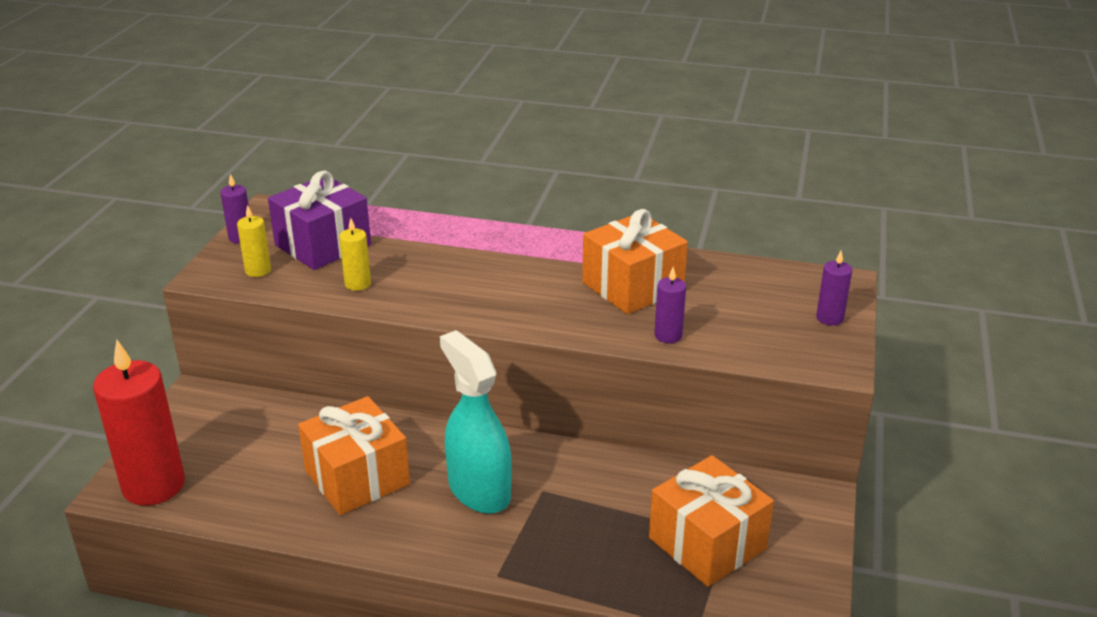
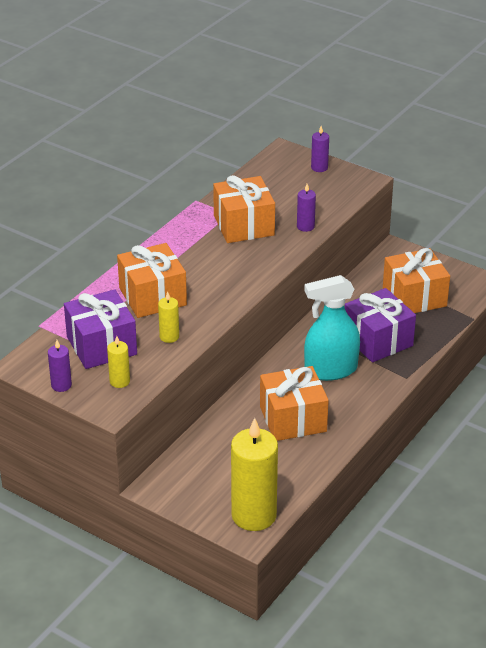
camera: 70 degrees left, 5 degrees up
red candle [93,340,185,506] -> yellow candle [231,418,278,531]
none -> orange gift [117,243,187,318]
none -> purple gift [345,288,416,362]

